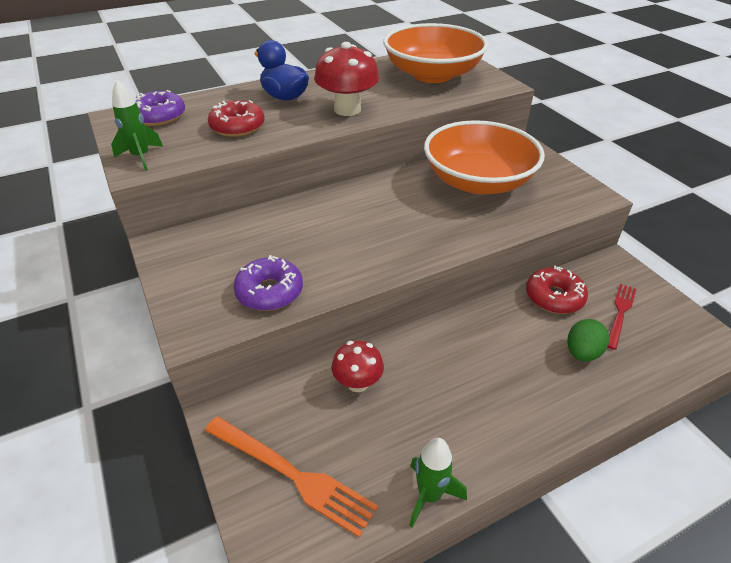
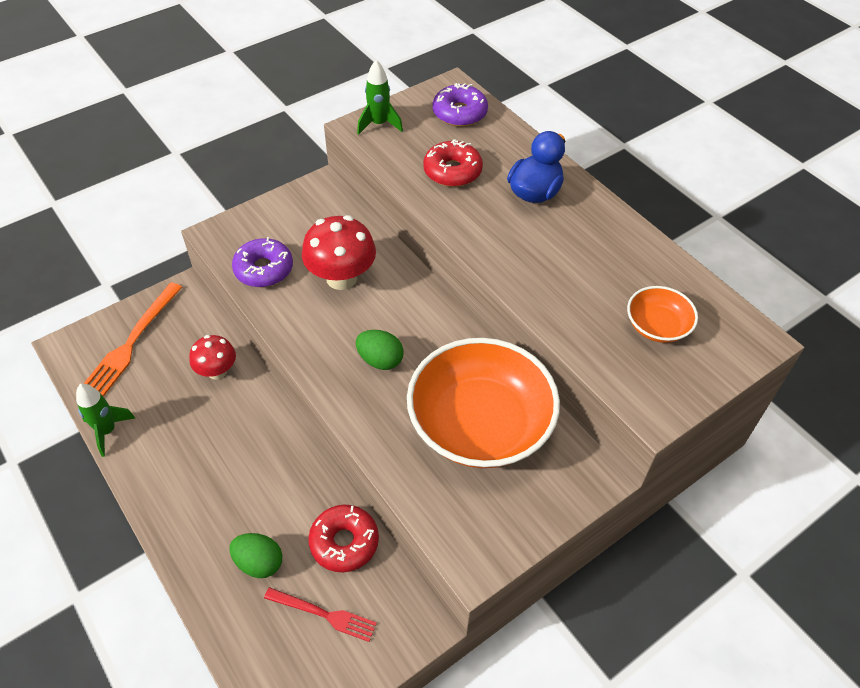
camera: 80 degrees right, 10 degrees up
red mushroom [314,42,379,116] -> red mushroom moved to [302,215,376,290]
orange bowl [383,23,488,83] -> orange bowl [627,286,698,343], size x0.47
none -> green egg [356,330,404,370]

